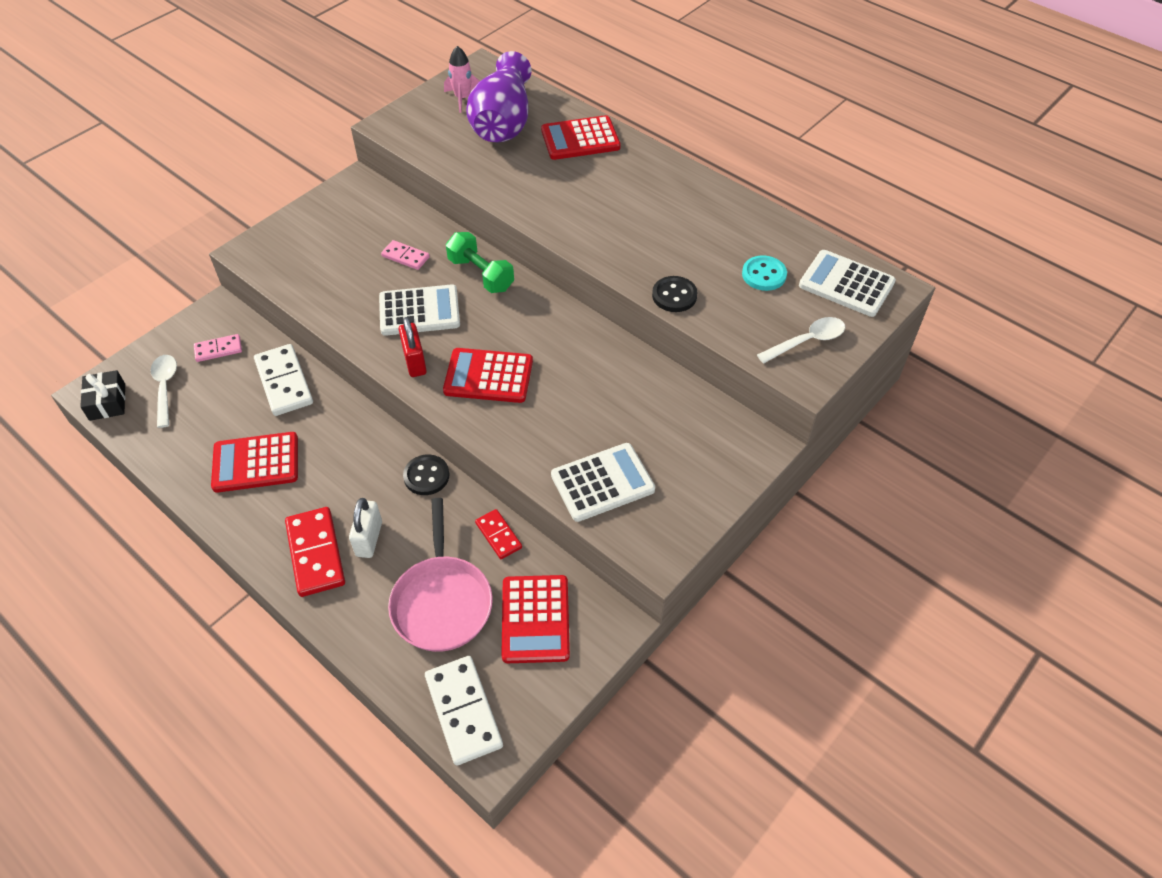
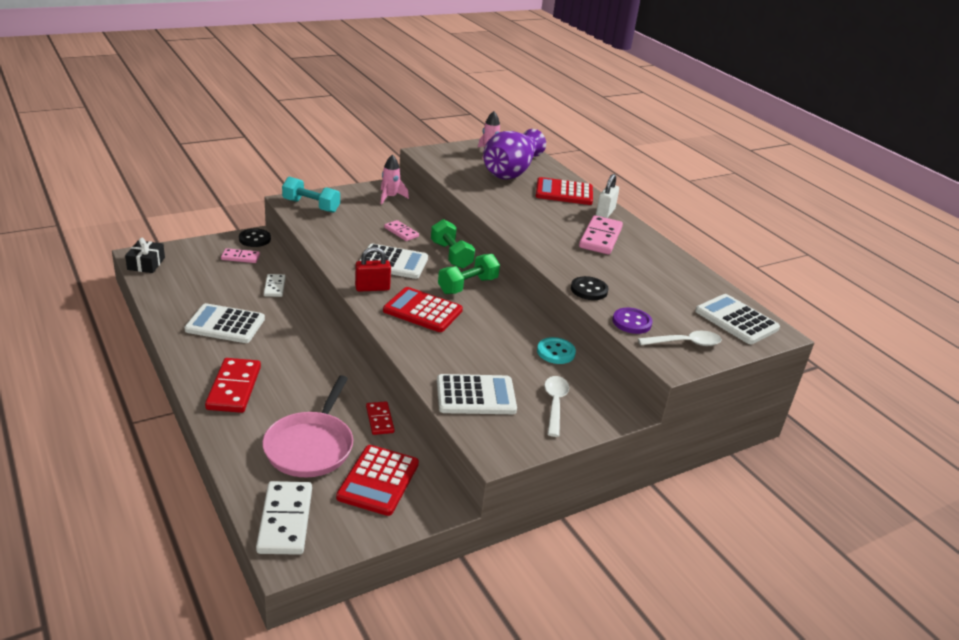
camera: 15 degrees right, 20 degrees down
white spoon [150,355,177,428] -> white spoon moved to [544,376,569,437]
red calculator [211,432,298,493] -> white calculator [184,303,265,343]
white domino [254,344,313,416] -> white domino [264,274,286,297], size x0.57
white padlock [349,498,382,558] -> white padlock moved to [596,174,619,218]
red padlock [399,317,427,377] -> red padlock turned 75 degrees clockwise [355,247,391,292]
black button [403,454,449,495] -> black button moved to [239,228,271,247]
turquoise button [742,255,787,291] -> turquoise button moved to [537,337,576,364]
none -> turquoise dumbbell [282,176,340,213]
none -> pink rocket [381,155,409,205]
none -> green dumbbell [438,254,500,294]
none -> pink domino [579,215,623,255]
none -> purple button [613,308,652,334]

